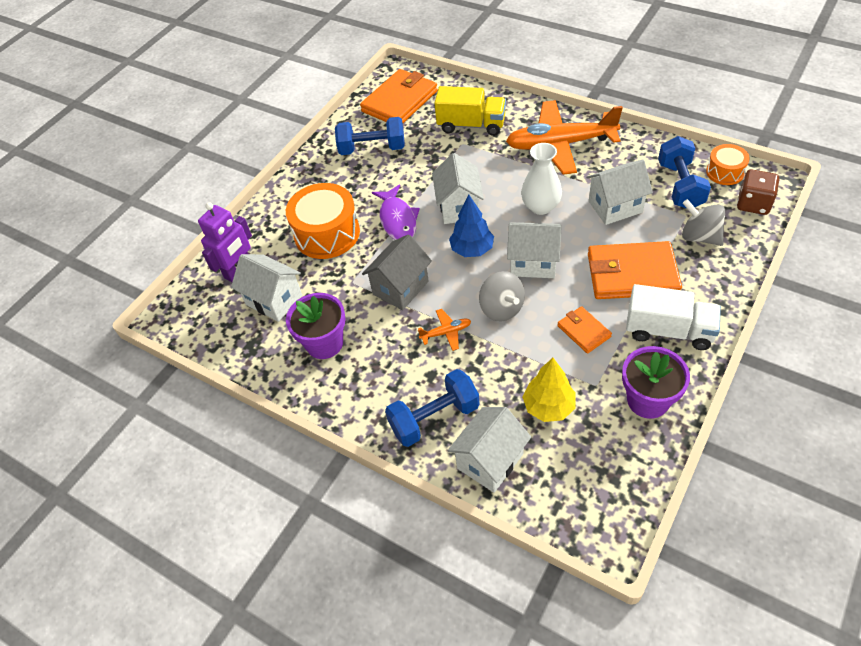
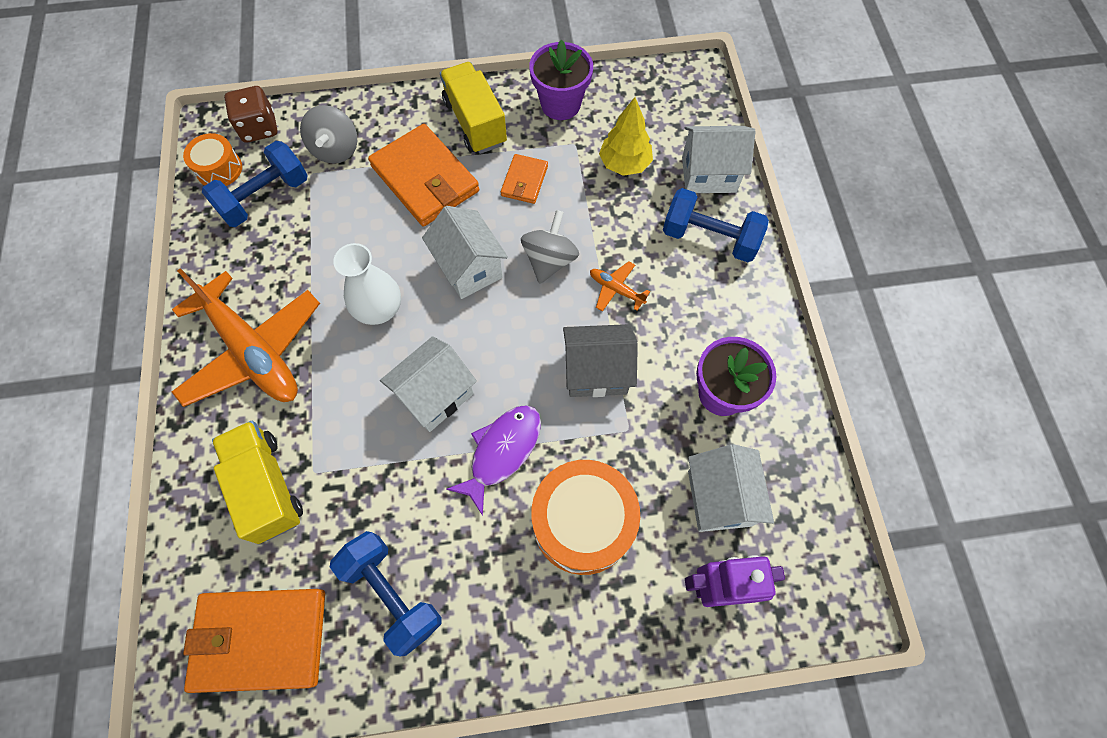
camera: 135 degrees left, 15 degrees up
blue tree [449,195,494,257] -> none
white house [586,159,653,225] -> none
white truck [626,284,721,350] -> yellow truck [440,62,507,154]

